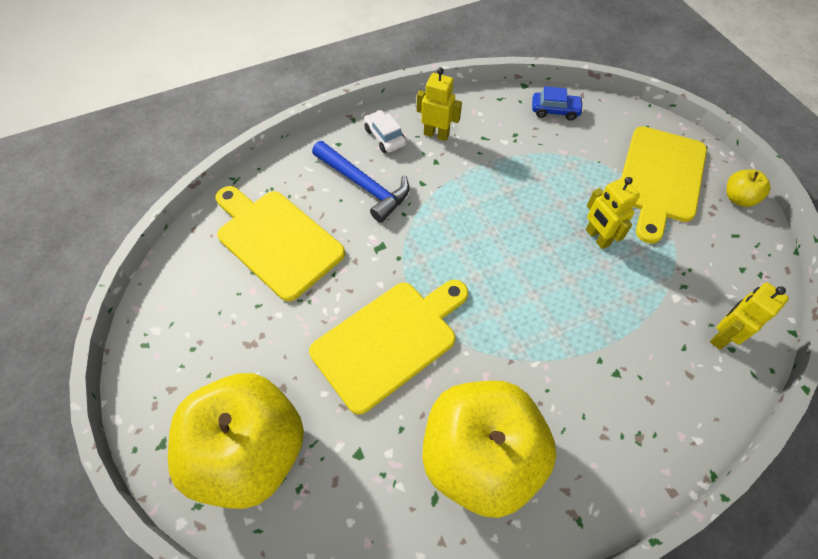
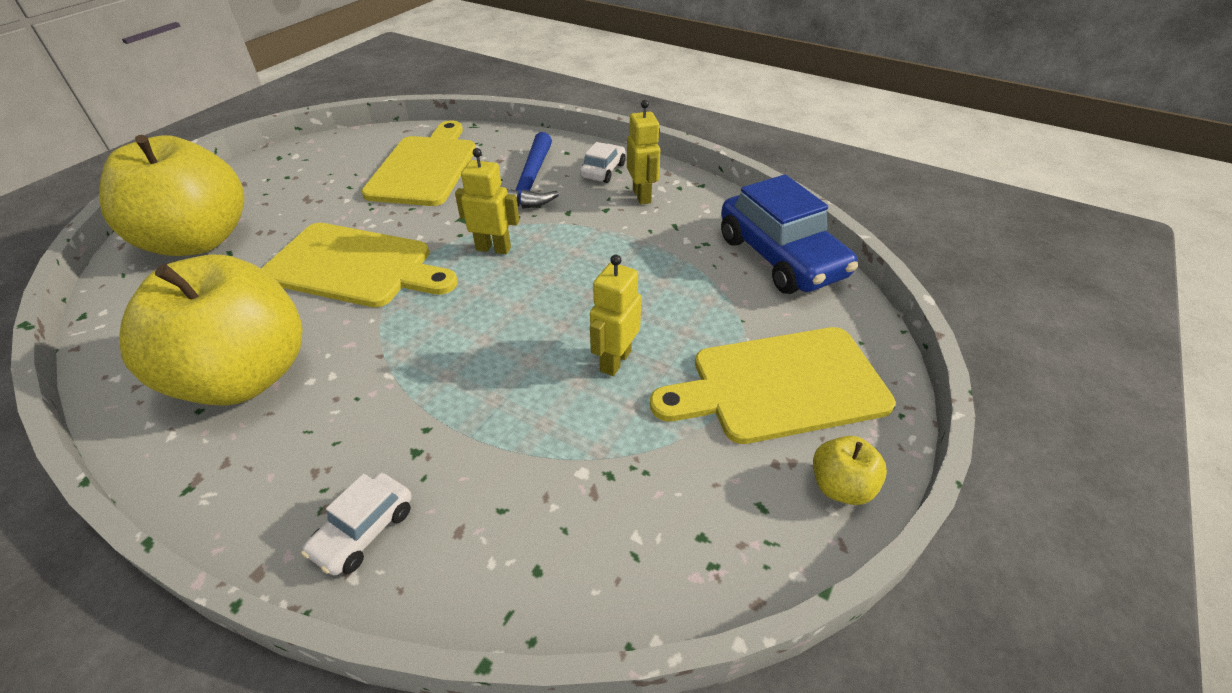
camera: 55 degrees right, 15 degrees down
blue car [532,86,584,121] -> blue car [721,174,858,294], size x2.06
yellow robot [710,283,789,350] -> yellow robot moved to [455,148,519,254]
none -> white car [301,473,412,576]

